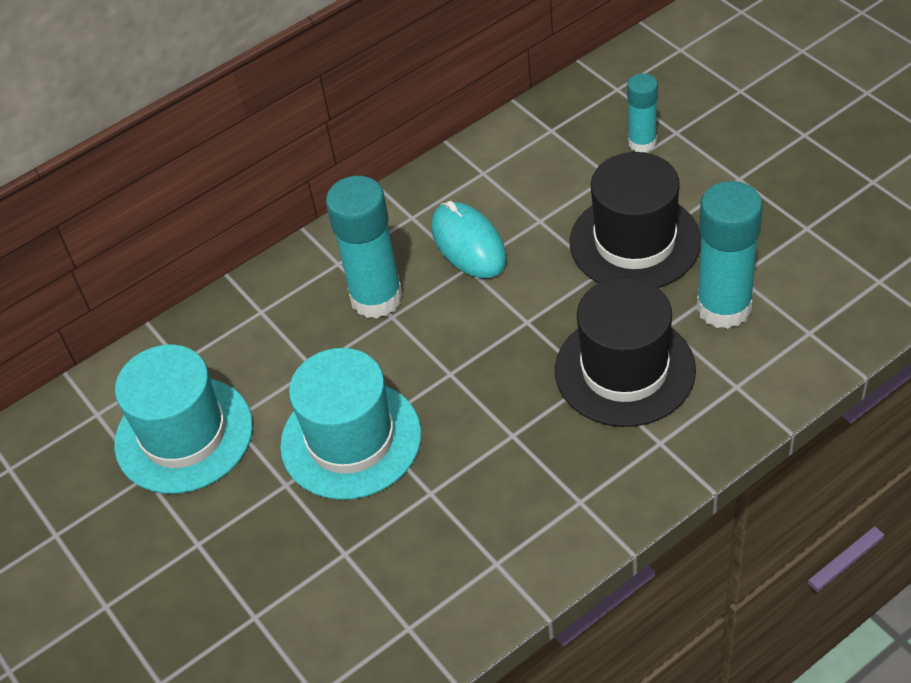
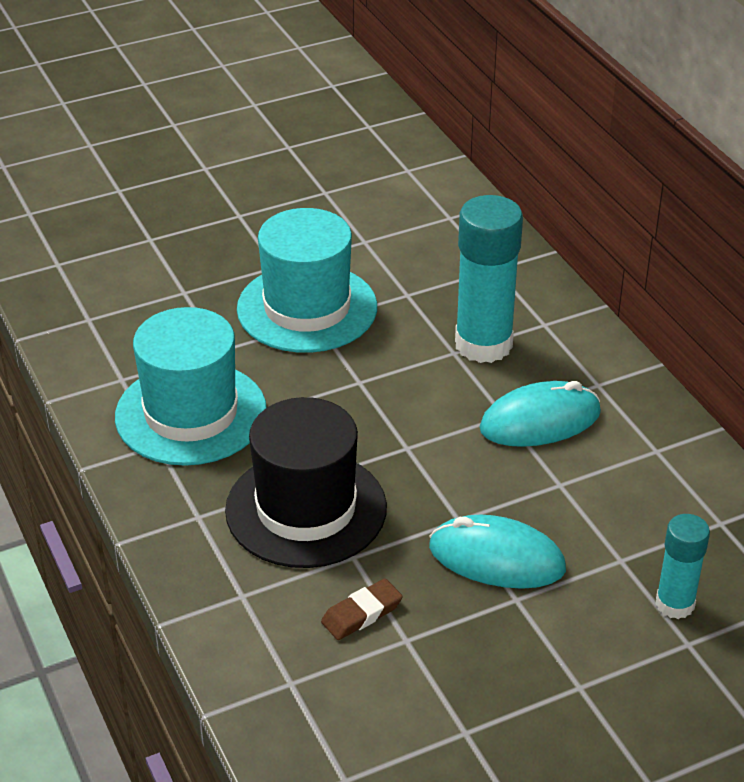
camera: 95 degrees right, 10 degrees down
turquoise hat [114,345,253,494] -> turquoise hat moved to [115,307,267,466]
black hat [570,152,701,288] -> turquoise mouse [429,515,566,589]
turquoise glue stick [696,181,763,329] -> brown eraser [321,578,403,640]

